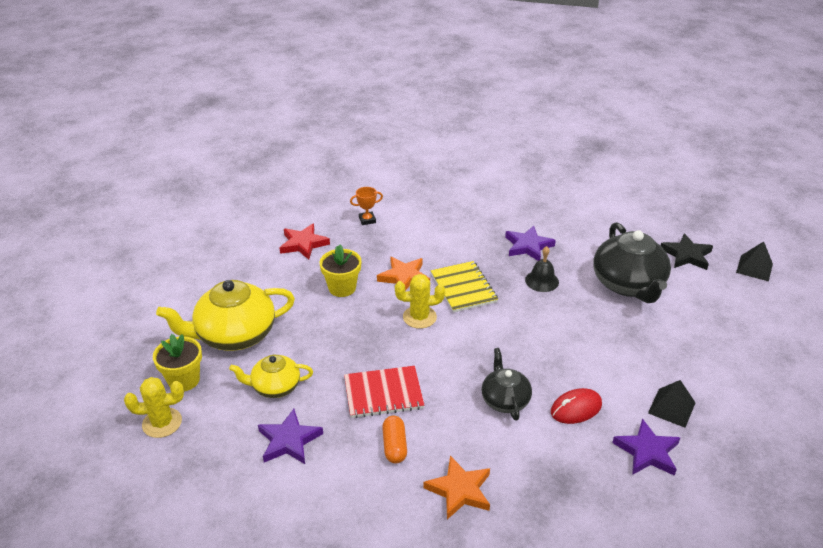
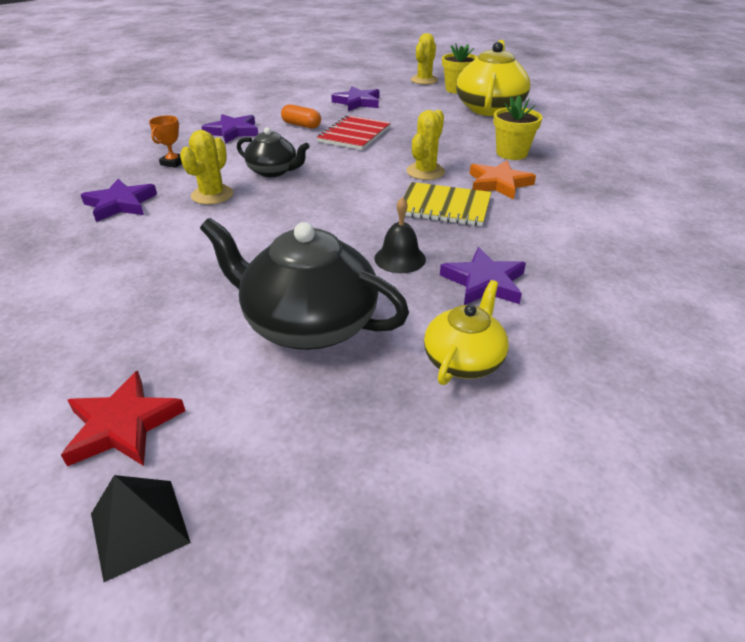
camera: 125 degrees right, 0 degrees up
yellow teapot [229,355,313,398] -> yellow teapot moved to [424,280,509,385]
red star [280,223,330,259] -> red star moved to [61,371,185,466]
orange trophy [350,187,383,225] -> orange trophy moved to [149,115,182,168]
orange star [423,456,490,520] -> purple star [201,114,258,144]
red mouse [551,388,602,424] -> yellow cactus [180,130,233,205]
black pyramid [648,380,695,428] -> none
black star [661,233,713,270] -> none

